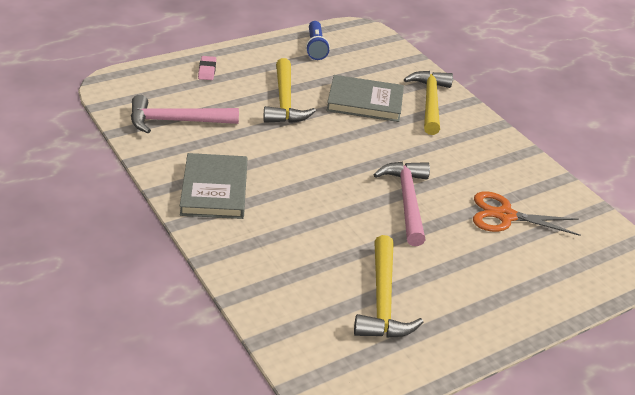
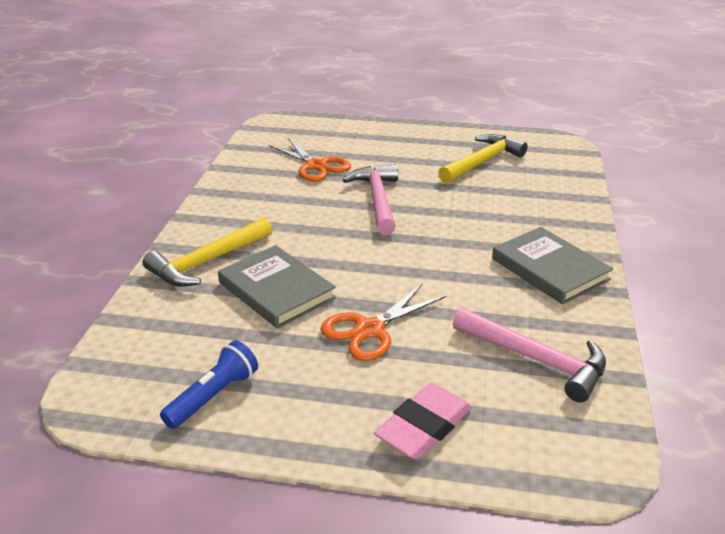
camera: 135 degrees left, 5 degrees down
grey book [180,153,247,219] -> grey book turned 75 degrees counterclockwise [492,227,613,305]
pink eraser [198,56,216,80] -> pink eraser [374,383,472,460], size x1.74
yellow hammer [263,58,316,123] -> orange scissors [321,283,446,361]
pink hammer [373,162,430,246] -> pink hammer turned 135 degrees clockwise [343,164,398,235]

